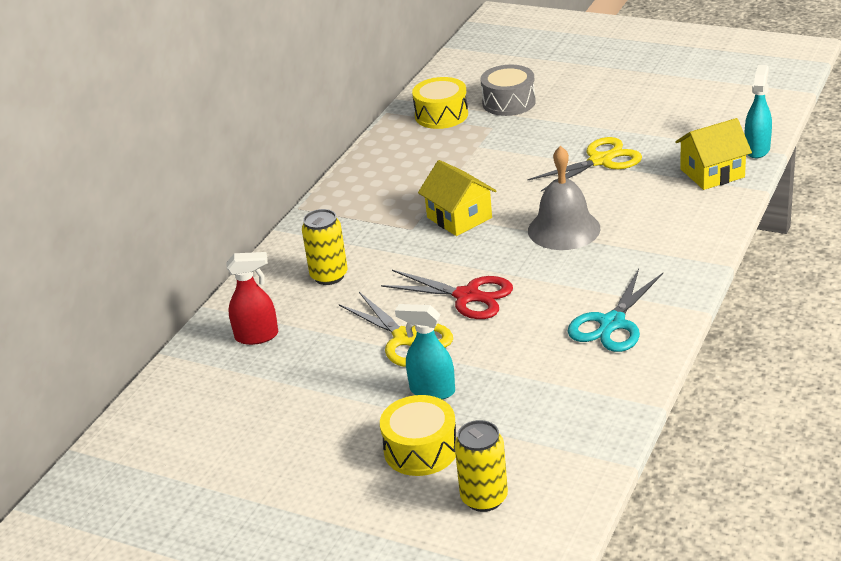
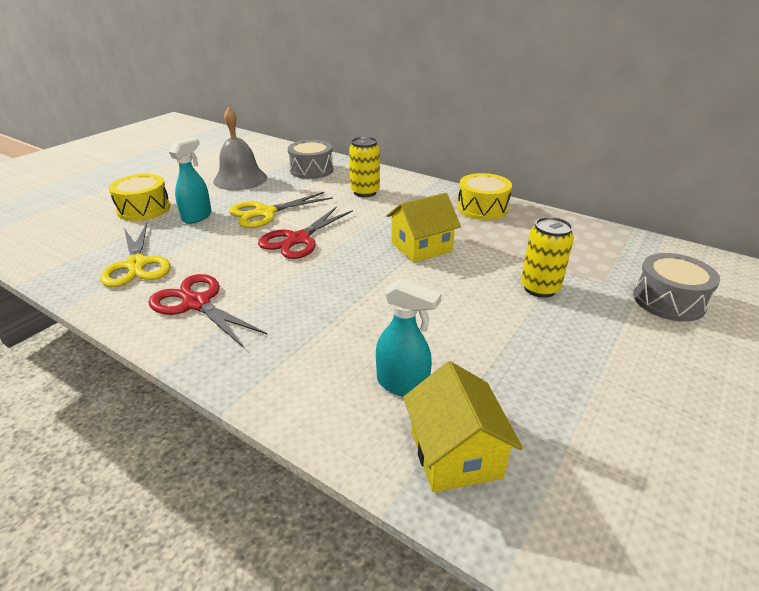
camera: 95 degrees right, 0 degrees up
red spray bottle [227,252,278,345] -> grey drum [288,140,333,179]
yellow drum [412,77,468,129] -> yellow drum moved to [457,173,512,220]
yellow can [454,420,508,512] -> yellow can moved to [521,217,574,298]
yellow scissors [527,137,642,191] -> yellow scissors moved to [100,223,170,287]
grey bell [528,146,600,250] -> grey bell moved to [213,107,267,190]
turquoise scissors [567,269,663,352] -> red scissors [148,274,268,348]
turquoise spray bottle [745,65,772,158] -> turquoise spray bottle moved to [376,278,442,397]

